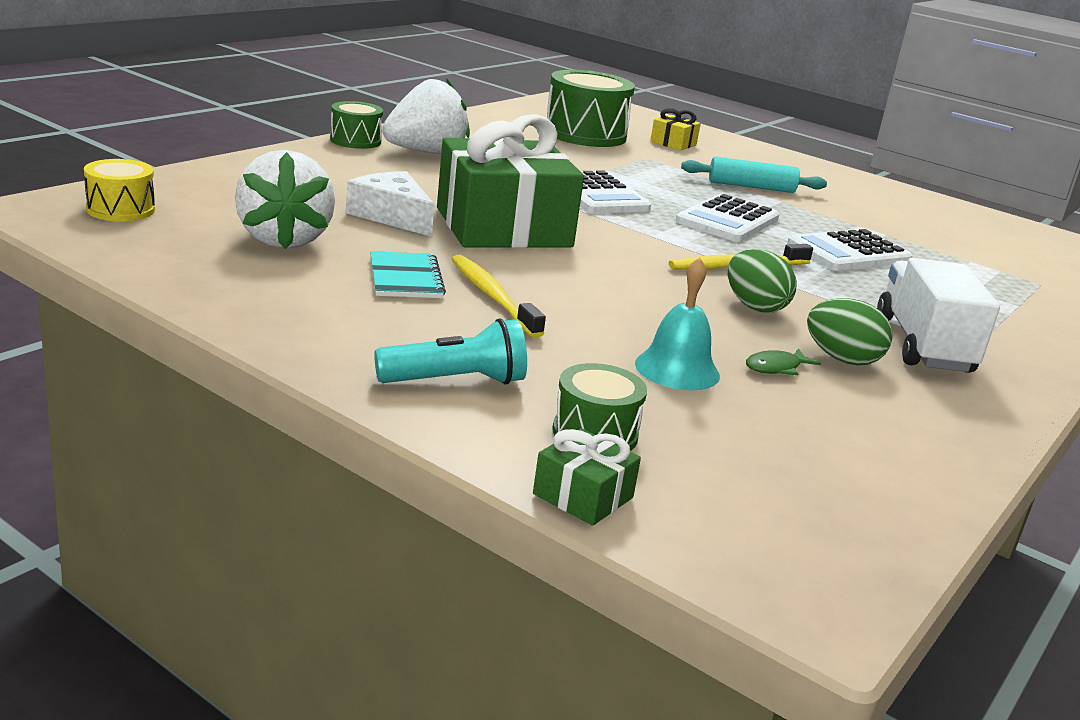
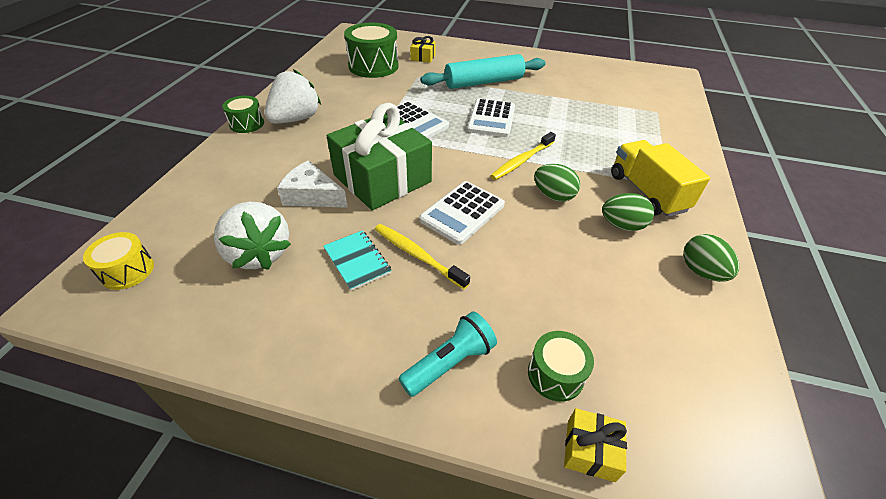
camera: 20 degrees left, 20 degrees up
green gift [533,428,641,526] -> yellow gift [564,408,627,482]
turquoise bell [635,257,720,390] -> none
turquoise rolling pin [681,156,827,193] -> turquoise rolling pin [421,54,545,89], size x1.57
green fish [746,348,821,375] -> none
white calculator [787,229,913,271] -> white calculator moved to [419,181,505,245]
white truck [877,258,1000,373] -> yellow truck [611,140,710,217]
none -> green egg [683,234,739,282]

